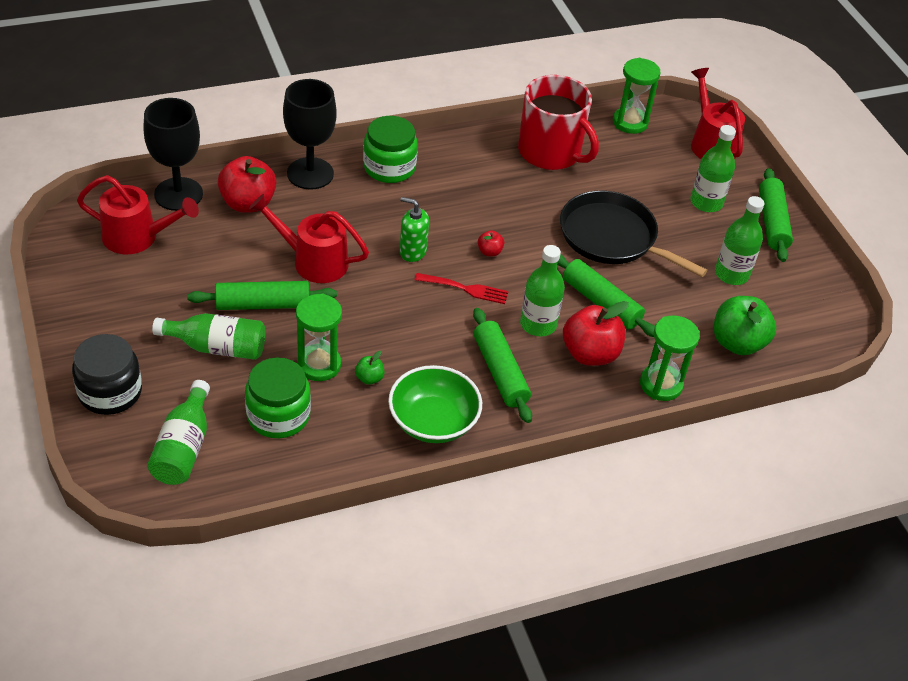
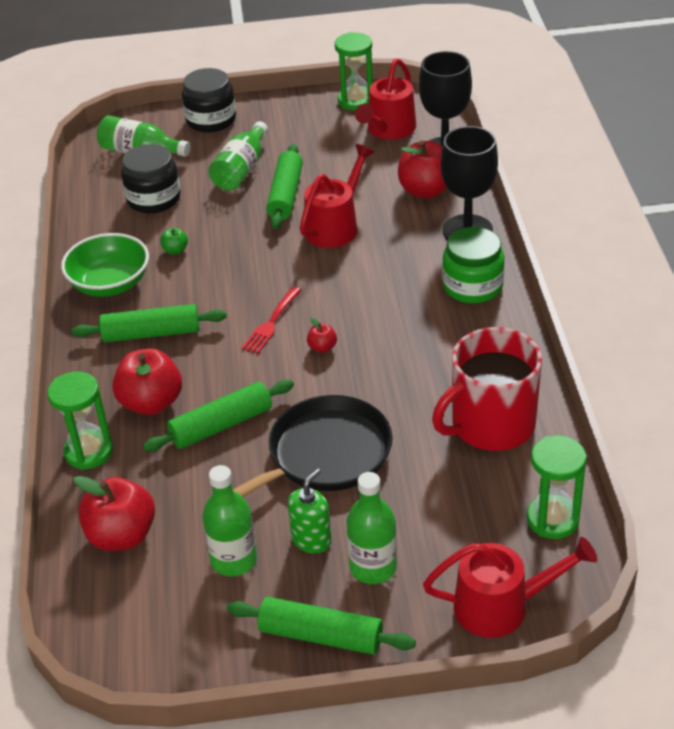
camera: 110 degrees right, 5 degrees down
green jar [245,358,311,438] -> black jar [121,144,181,213]
green hourglass [296,294,342,381] -> green hourglass moved to [335,32,373,111]
green soap dispenser [400,197,429,262] -> green soap dispenser moved to [288,468,331,553]
green bottle [520,245,565,336] -> none
green apple [713,296,776,355] -> red apple [73,476,155,551]

